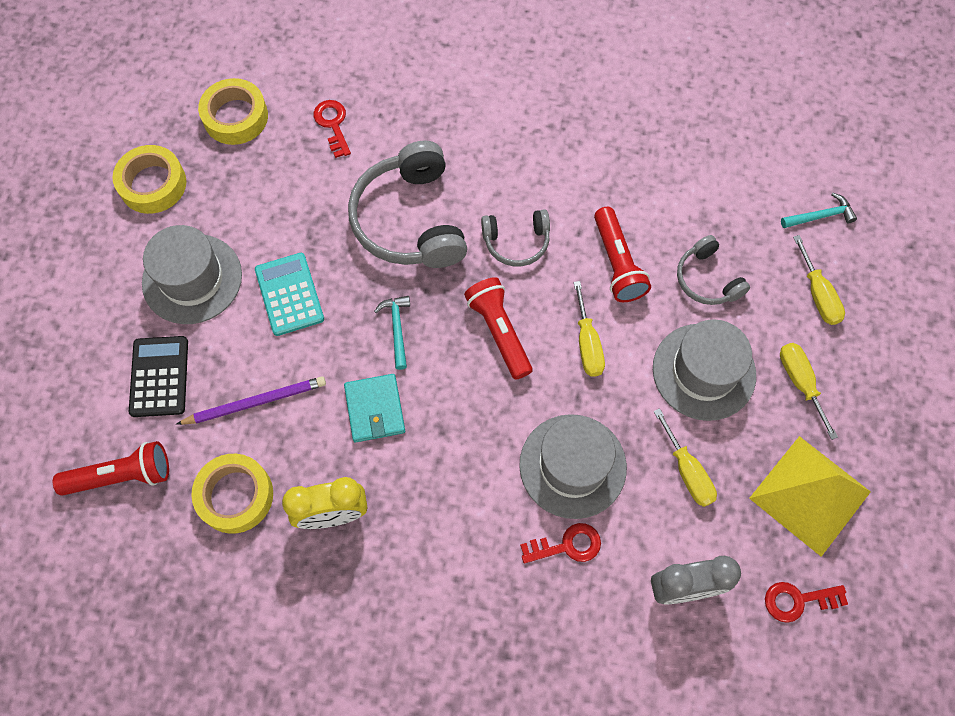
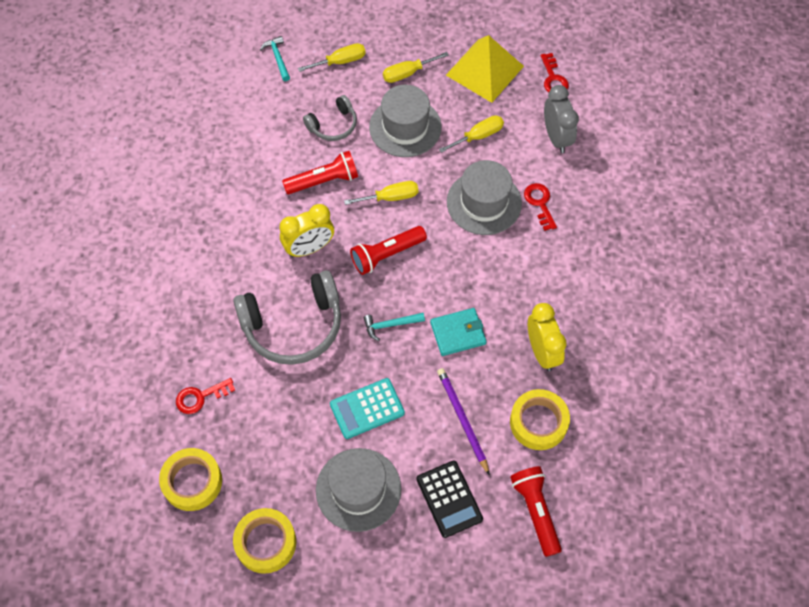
camera: 95 degrees left, 5 degrees down
black calculator [129,336,188,417] -> black calculator turned 105 degrees counterclockwise [416,460,483,538]
grey headphones [481,209,550,266] -> yellow clock [280,204,334,257]

